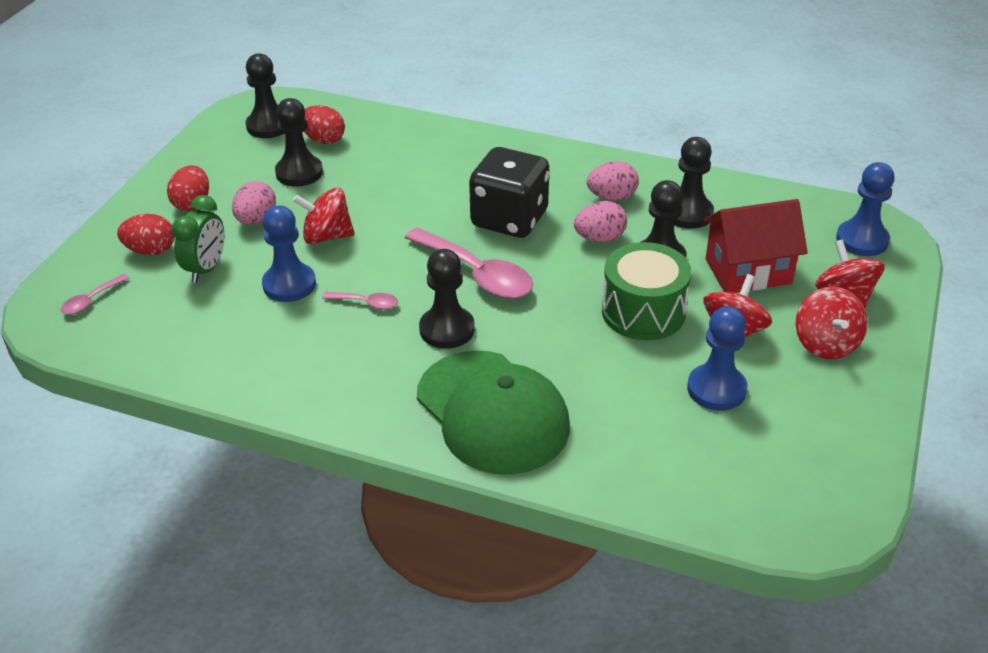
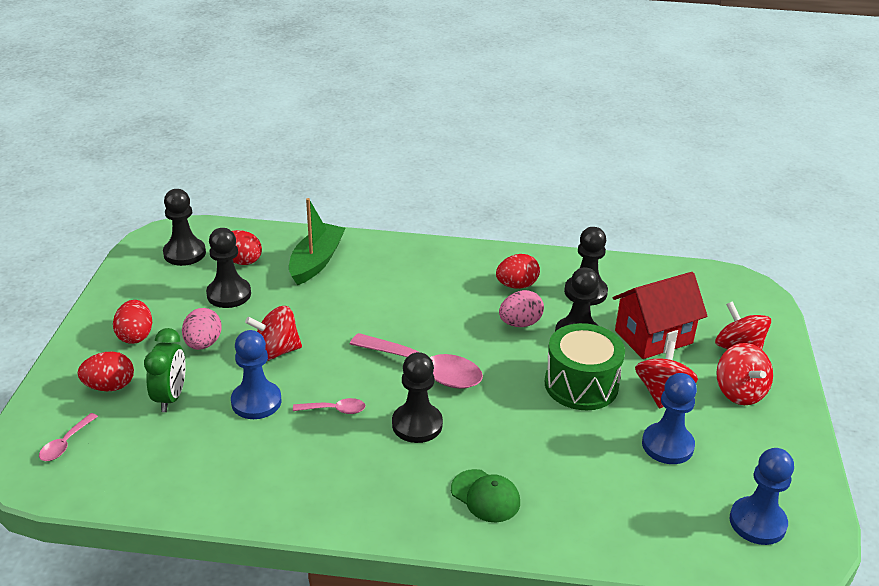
camera: 15 degrees left, 5 degrees down
green cap [417,350,570,474] -> green cap [451,469,520,522], size x0.47
black dice [469,147,549,238] -> none
pink egg [587,161,639,201] -> red egg [496,254,540,289]
blue pawn [836,162,895,256] -> blue pawn moved to [730,448,794,545]
none -> green boat [289,198,346,285]

